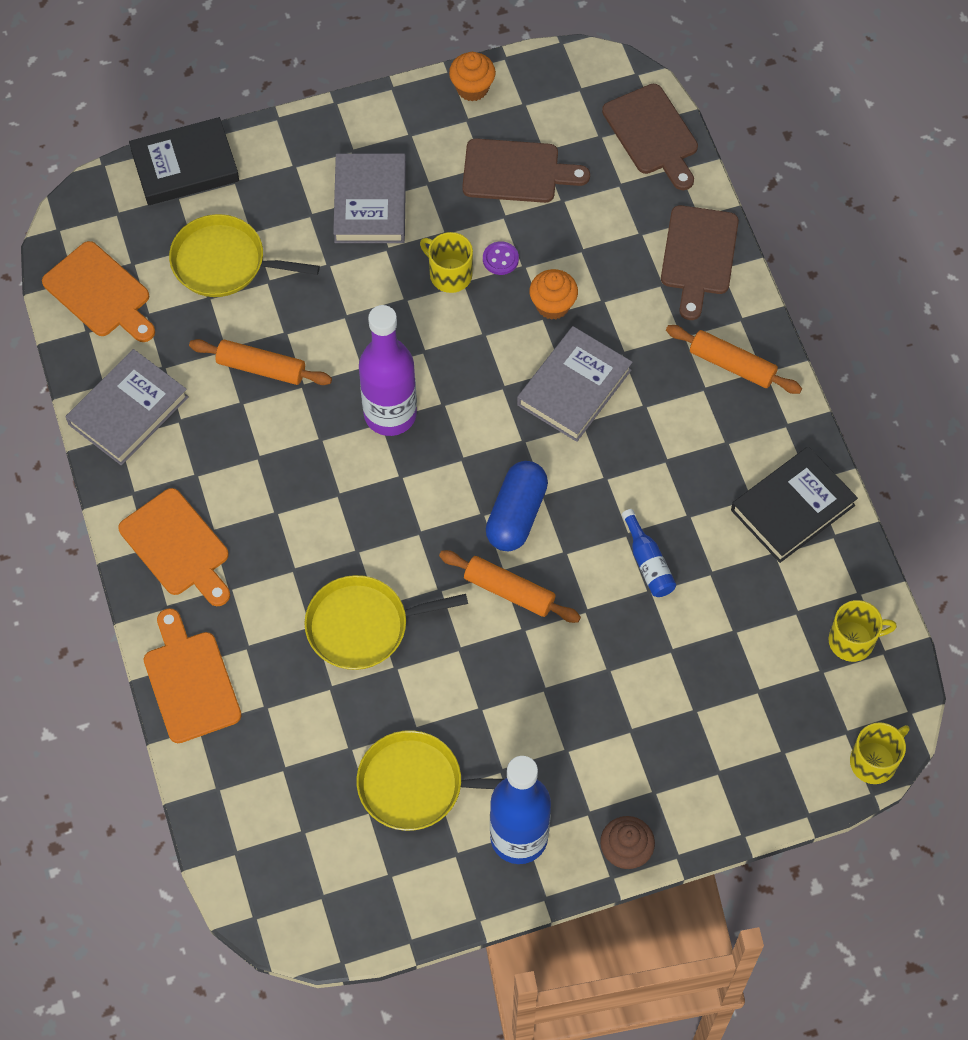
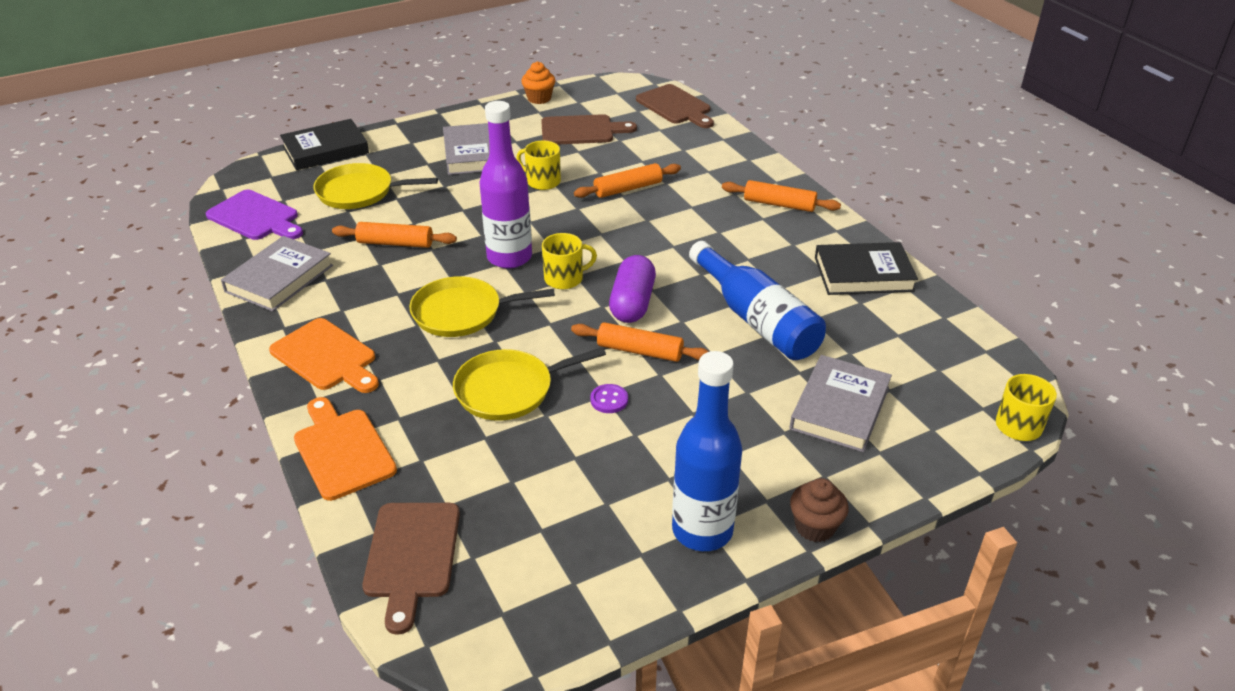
camera: 10 degrees left, 25 degrees down
orange cutting board [42,241,155,342] -> purple cutting board [206,190,303,240]
yellow pan [357,730,504,831] -> yellow pan moved to [409,276,555,337]
purple button [483,241,519,275] -> purple button moved to [590,384,628,413]
blue capsule [486,461,548,551] -> purple capsule [609,255,656,323]
grey book [517,326,633,442] -> grey book moved to [790,355,892,452]
orange cupcake [529,269,578,320] -> orange rolling pin [574,163,681,198]
blue bottle [622,509,676,597] -> blue bottle [689,241,826,360], size x2.13
brown cutting board [661,205,739,320] -> brown cutting board moved to [362,503,460,635]
black book [731,446,858,563] -> black book turned 45 degrees clockwise [815,242,918,295]
yellow mug [828,600,897,662] -> yellow mug moved to [542,233,597,289]

